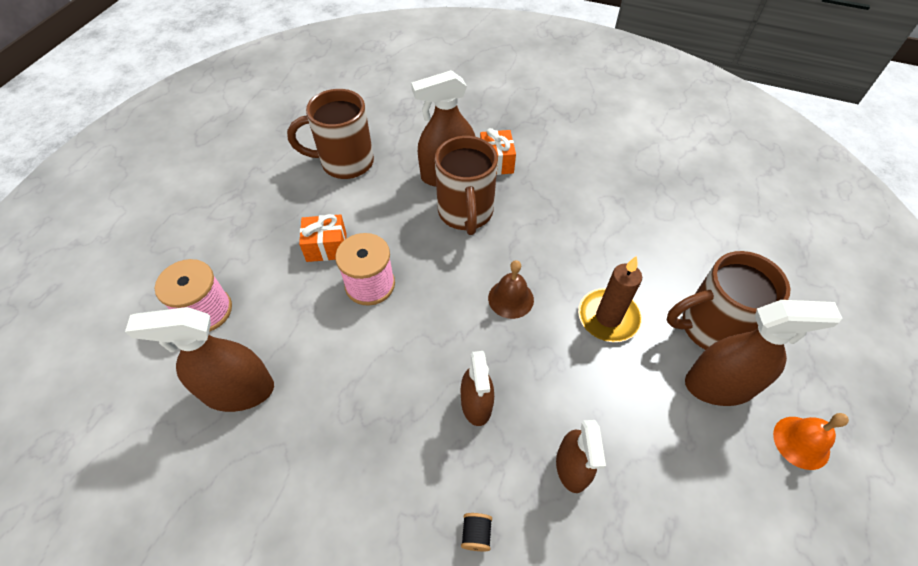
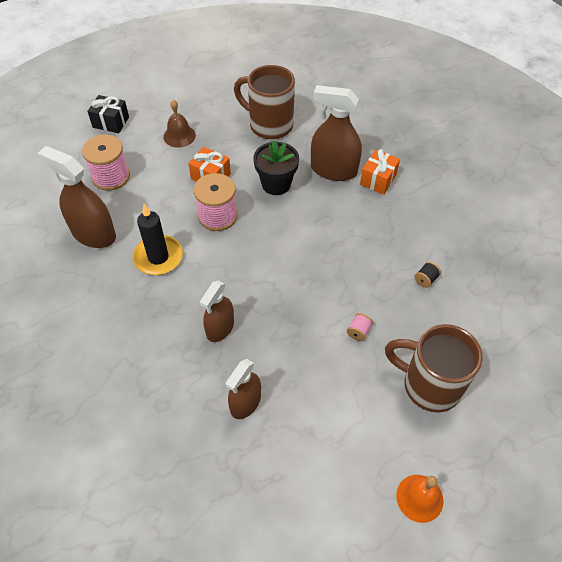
camera: 35 degrees right, 0 degrees up
brown mug [435,136,498,235] -> none
black spool [461,513,492,551] -> black spool moved to [414,262,441,288]
brown bell [488,260,534,319] -> brown bell moved to [163,100,196,148]
brown candle [578,256,642,342] -> pink spool [347,313,373,341]
brown spray bottle [685,300,842,406] -> none
none -> black gift [87,95,129,133]
none -> black candle [133,204,183,275]
none -> black flower pot [253,140,299,195]

